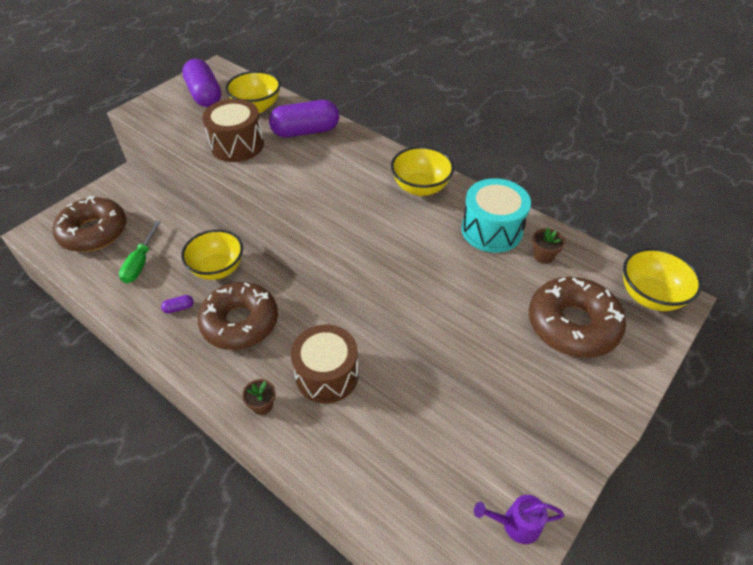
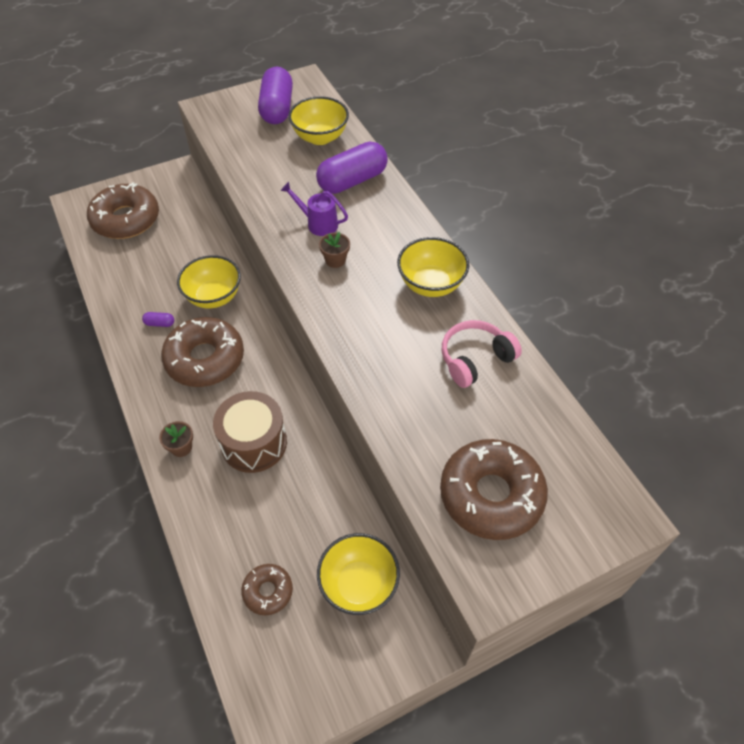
camera: 25 degrees right, 5 degrees up
green screwdriver [119,221,161,283] -> none
brown drum [202,99,264,162] -> none
purple capsule [269,100,339,137] -> purple capsule turned 45 degrees counterclockwise [316,141,388,194]
turquoise drum [461,178,531,253] -> pink headphones [442,320,522,388]
purple watering can [474,495,565,544] -> purple watering can moved to [281,182,348,236]
brown flower pot [532,227,565,264] -> brown flower pot moved to [319,232,350,268]
yellow bowl [623,248,702,311] -> yellow bowl moved to [317,533,400,615]
none -> brown donut [241,564,293,616]

